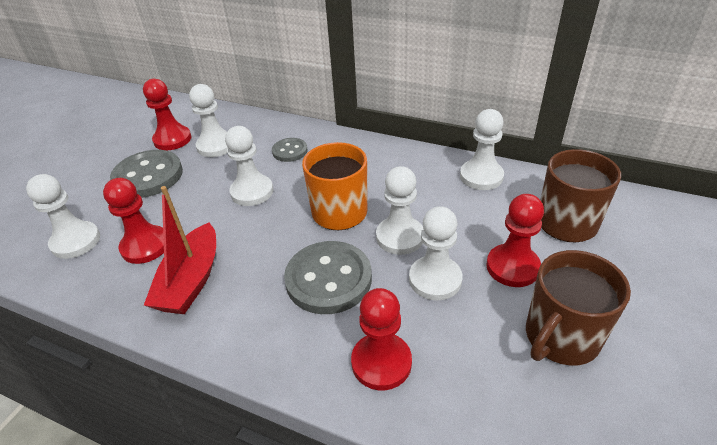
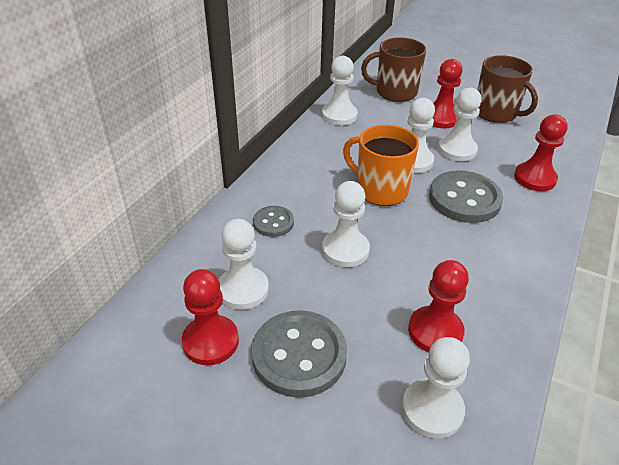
camera: 90 degrees left, 0 degrees up
red boat [144,186,216,314] -> none

